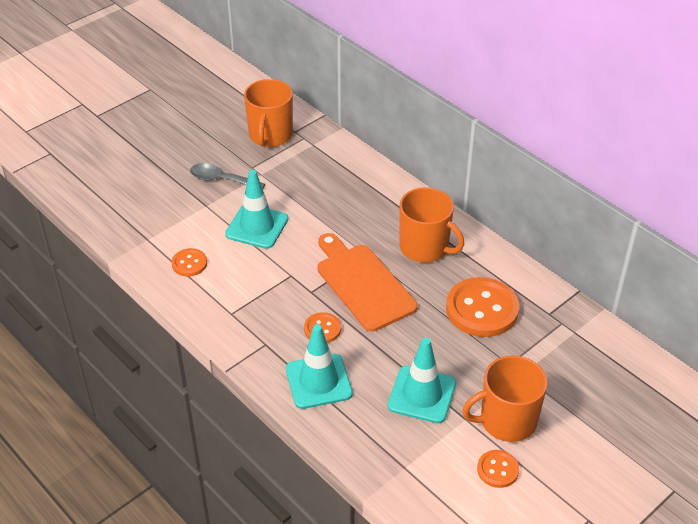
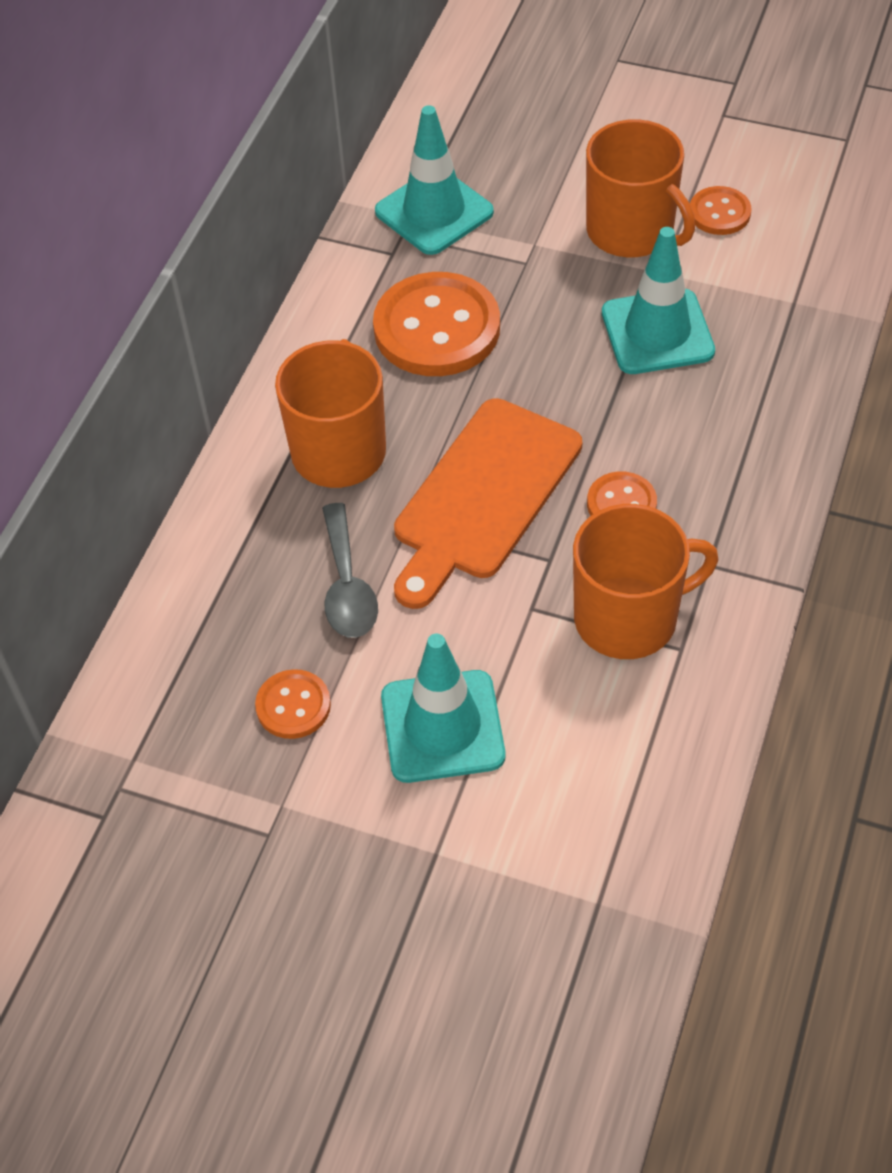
camera: 115 degrees left, 10 degrees up
orange button [172,248,207,277] -> orange button moved to [255,669,331,739]
grey spoon [190,163,265,189] -> grey spoon moved to [322,503,378,638]
orange mug [244,79,293,147] -> orange mug moved to [573,504,719,659]
turquoise traffic cone [286,324,353,409] -> turquoise traffic cone moved to [375,105,494,255]

